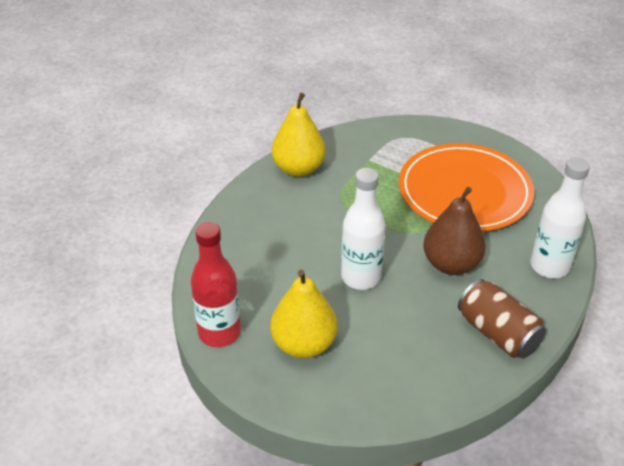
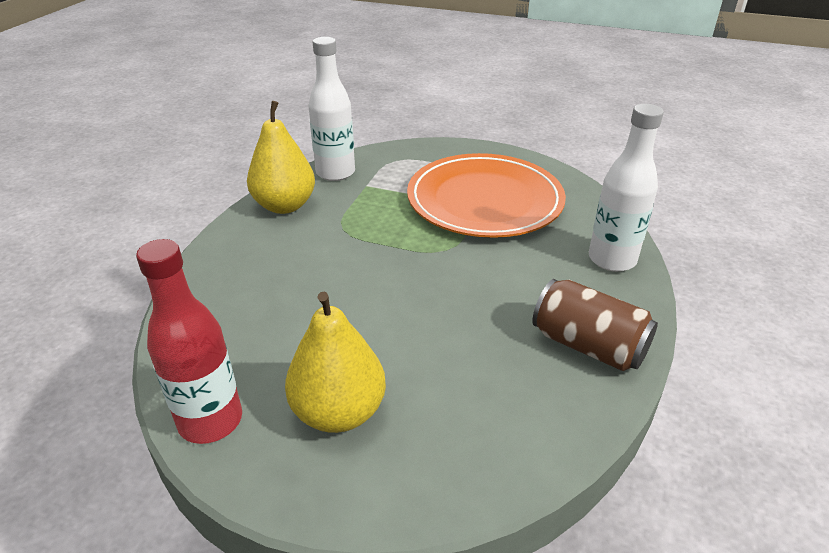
camera: 15 degrees left, 5 degrees down
white bottle [341,168,386,290] -> white bottle moved to [309,37,355,181]
brown pear [423,187,486,275] -> none

